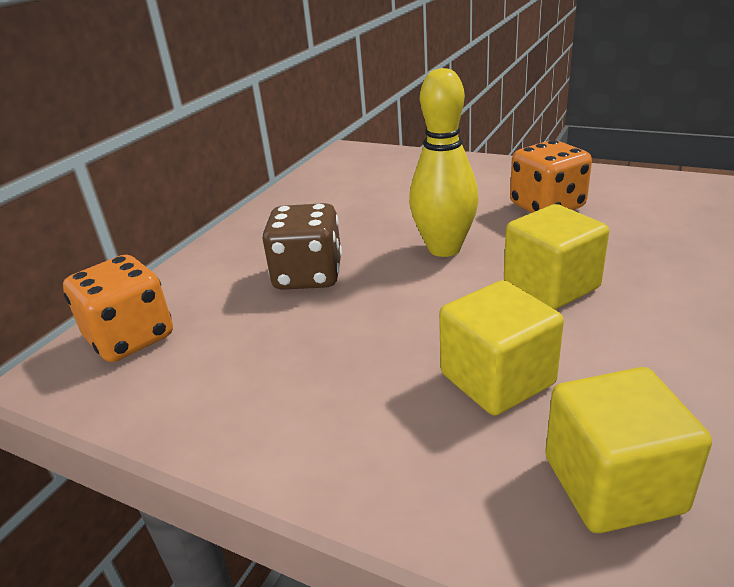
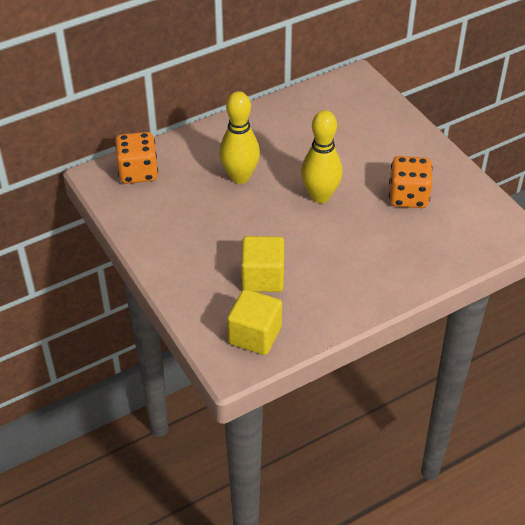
camera: 30 degrees right, 15 degrees up
brown dice [262,203,342,290] -> yellow bowling pin [219,91,260,184]
yellow cube [504,204,609,309] -> none

